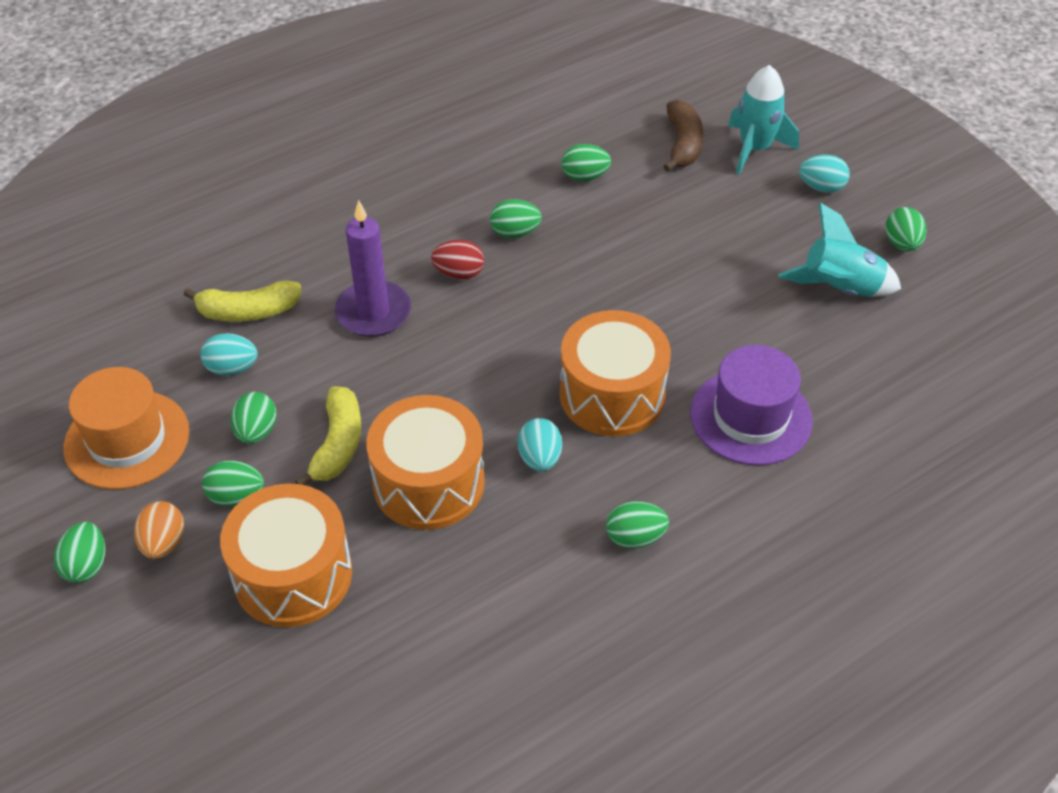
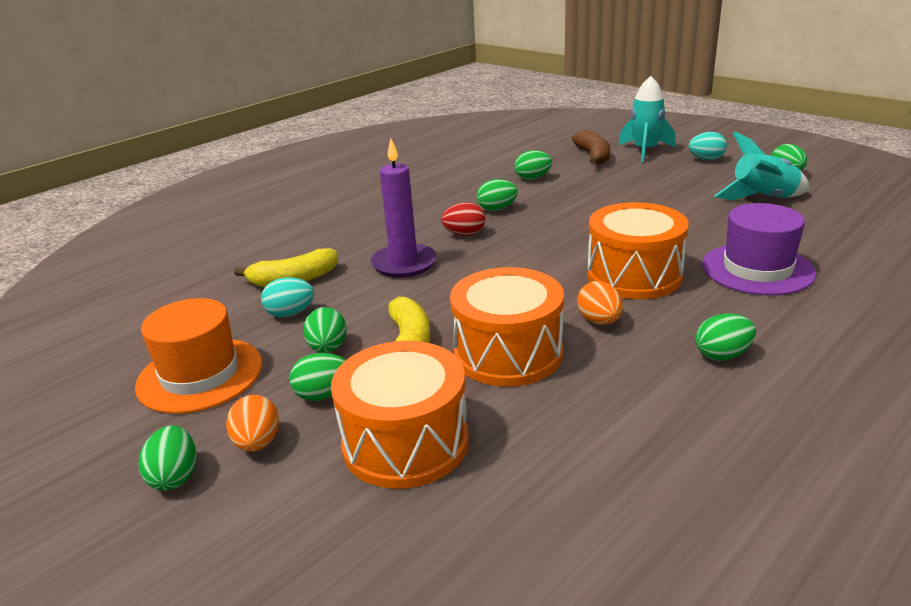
camera: 10 degrees left, 20 degrees down
turquoise egg [518,418,562,472] -> orange egg [577,281,623,325]

